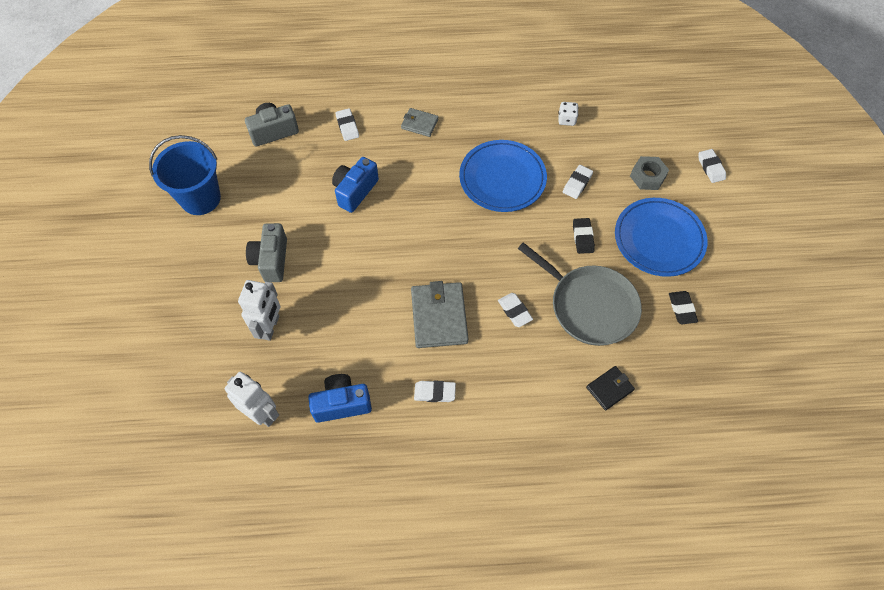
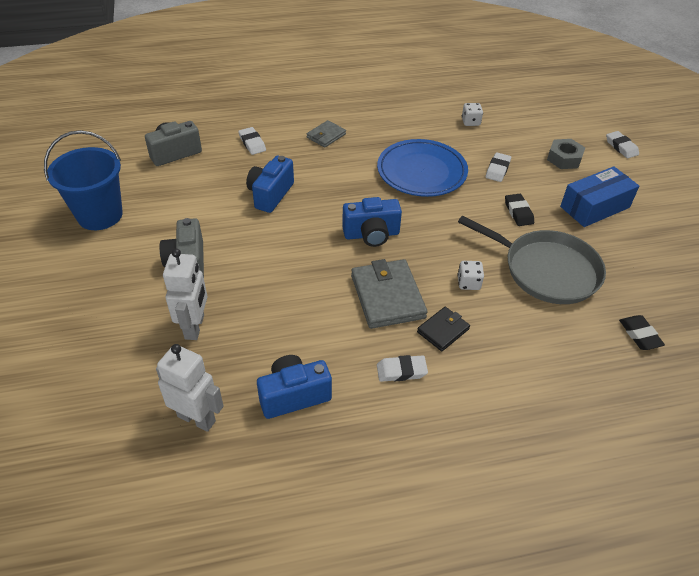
camera: 10 degrees left, 15 degrees down
grey wallet [401,108,439,137] -> grey wallet turned 60 degrees counterclockwise [307,120,346,148]
white eraser [498,293,533,327] -> white dice [458,261,484,290]
black wallet [586,366,635,411] -> black wallet moved to [417,307,470,351]
blue plate [615,198,708,277] -> blue box [560,166,639,227]
black eraser [669,291,698,324] -> black eraser moved to [619,315,665,350]
none -> blue camera [342,197,402,247]

